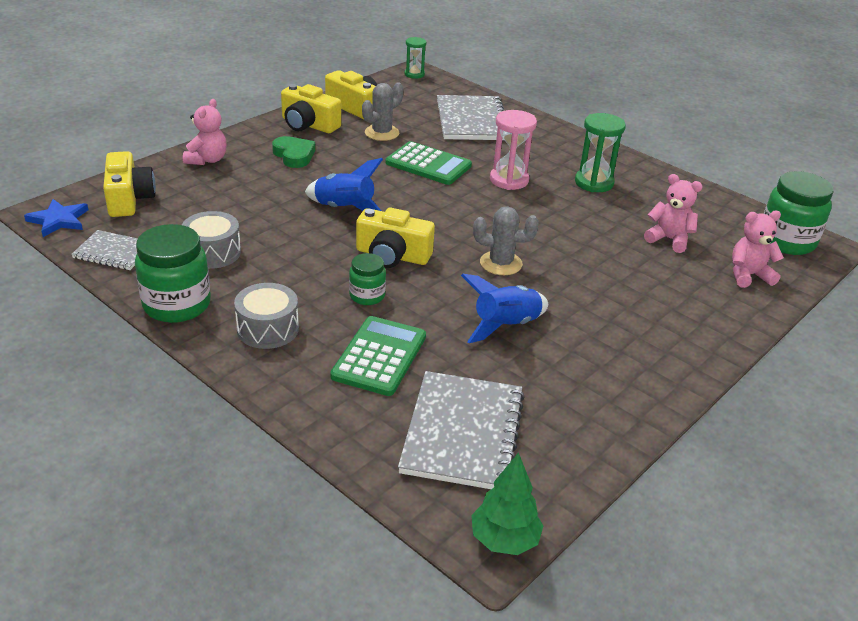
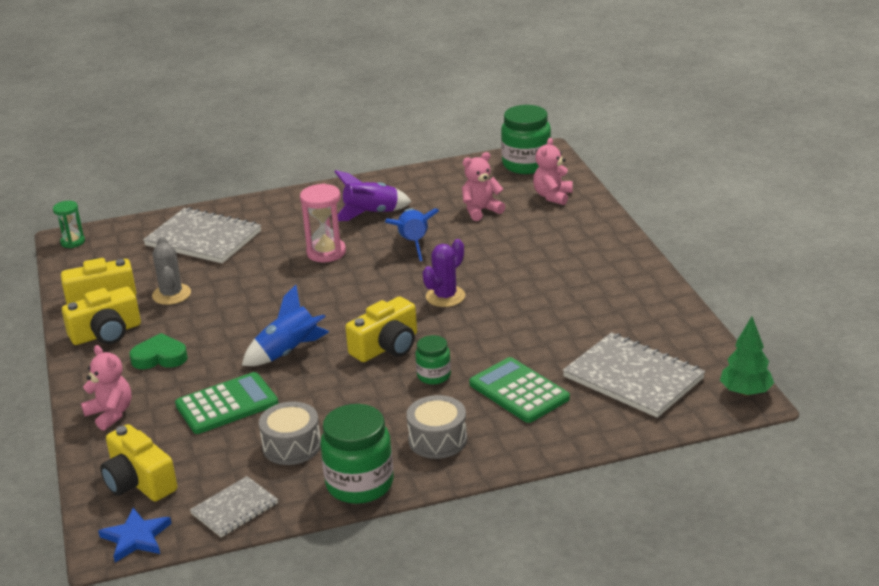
camera: 55 degrees left, 5 degrees down
yellow camera [103,151,156,217] -> yellow camera turned 150 degrees counterclockwise [100,424,177,501]
green calculator [386,141,472,185] -> green calculator moved to [175,372,278,434]
blue rocket [461,274,548,343] -> blue rocket moved to [385,208,439,261]
grey cactus [473,206,539,275] -> purple cactus [423,239,465,307]
green hourglass [575,113,626,192] -> purple rocket [334,170,412,221]

